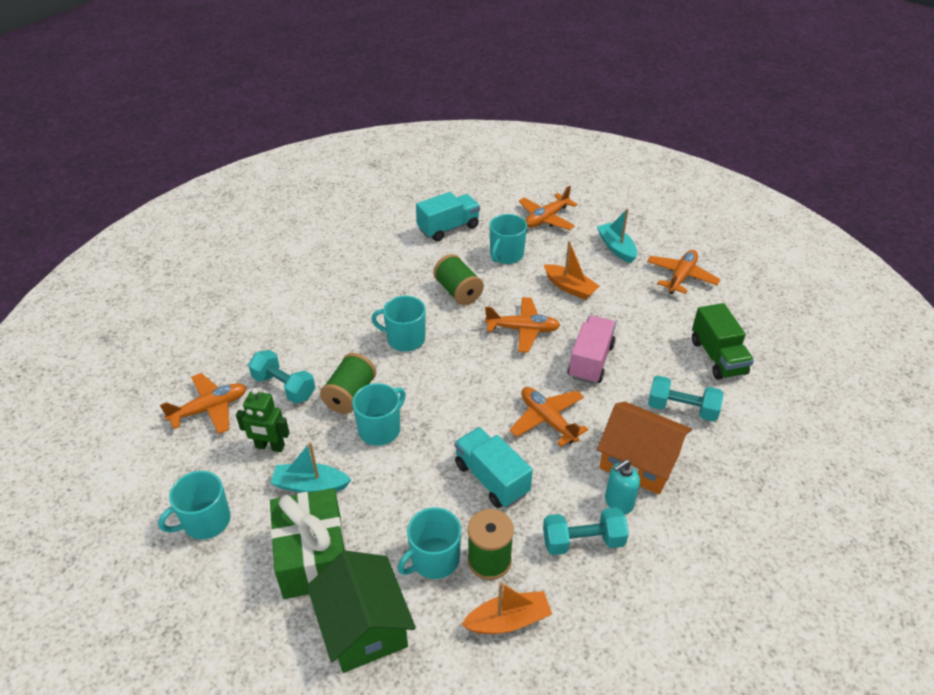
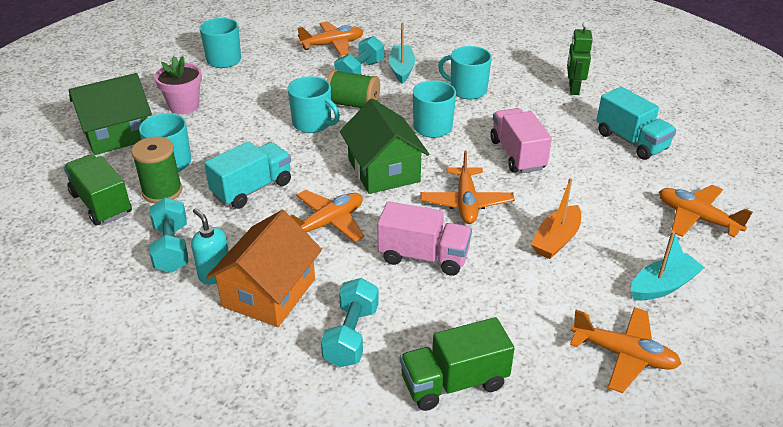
camera: 85 degrees right, 5 degrees down
orange plane [160,373,246,434] -> orange plane turned 75 degrees counterclockwise [298,22,363,55]
green robot [236,388,290,452] -> green robot moved to [567,22,593,95]
green gift [270,488,346,599] -> pink flower pot [155,56,202,114]
turquoise boat [271,442,351,493] -> turquoise boat moved to [389,23,415,84]
green spool [433,254,484,305] -> pink truck [490,108,552,173]
orange boat [461,582,552,634] -> green truck [63,154,132,225]
turquoise mug [490,214,527,264] -> turquoise mug moved to [438,46,492,99]
none -> green house [340,98,429,194]

